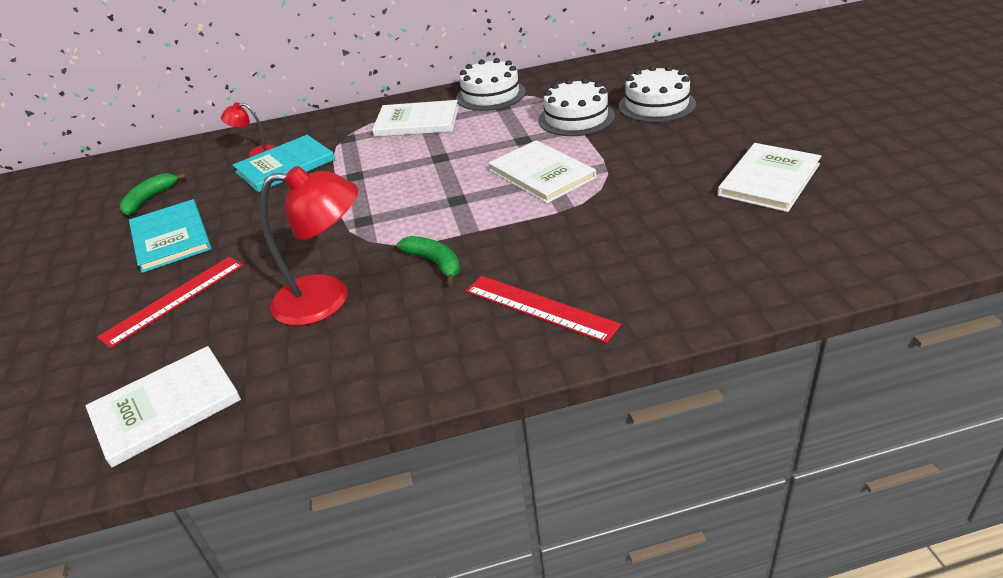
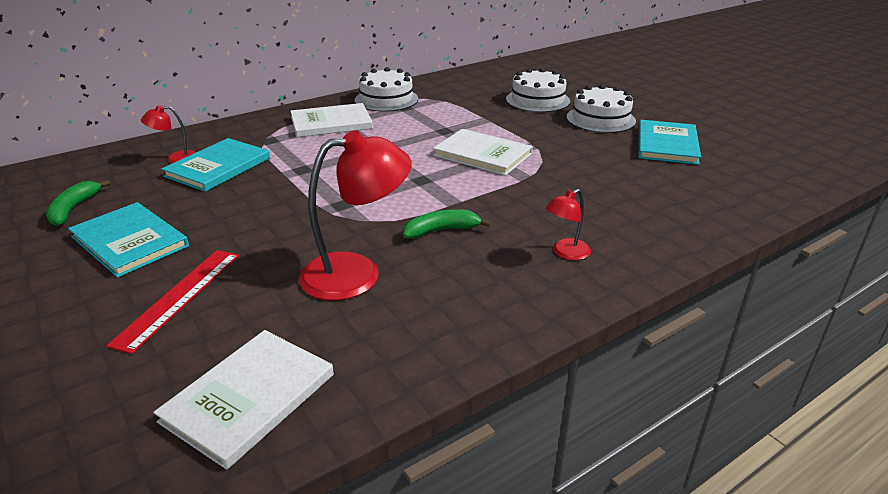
camera: 25 degrees left, 5 degrees down
green banana [397,236,460,285] -> green banana turned 45 degrees counterclockwise [403,209,492,239]
red ruler [466,276,621,343] -> red lamp [545,189,591,260]
white cake [538,78,615,136] -> white cake moved to [566,84,636,133]
white book [718,143,821,212] -> turquoise book [638,120,701,165]

